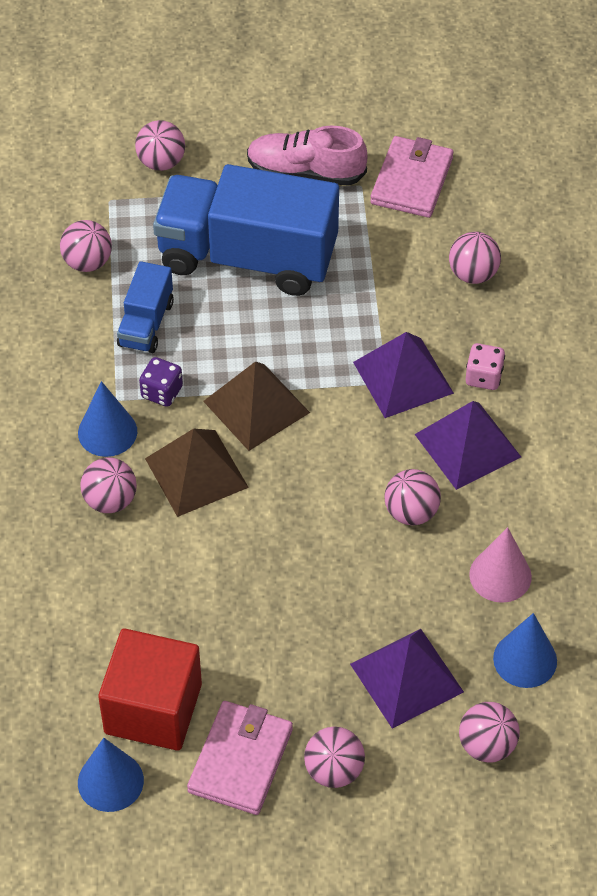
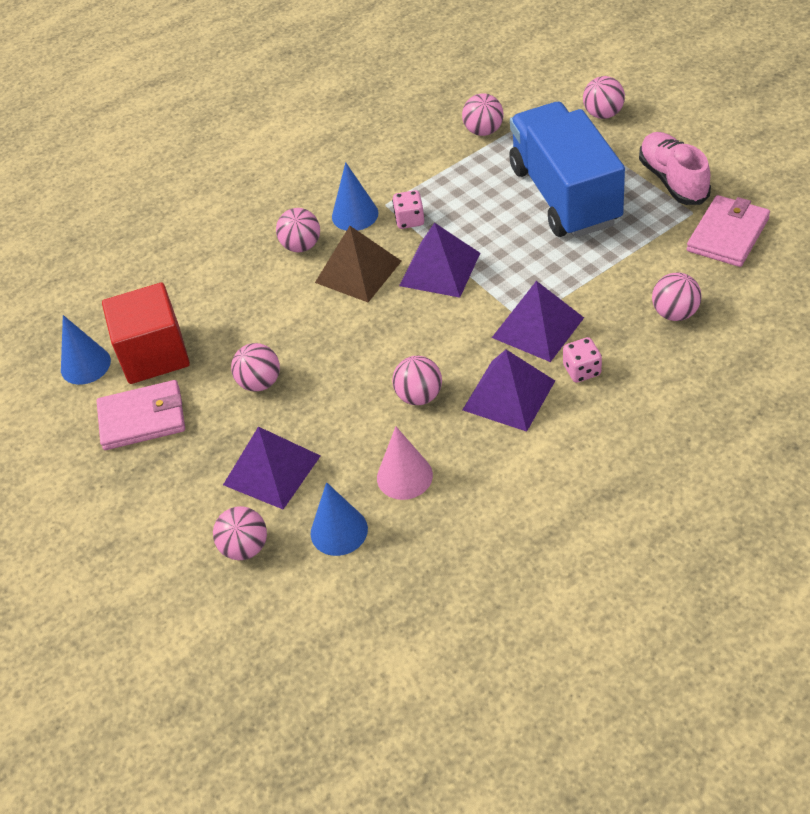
camera: 65 degrees right, 5 degrees down
blue truck [117,261,174,353] -> none
purple dice [139,357,183,407] -> pink dice [392,190,424,229]
brown pyramid [203,362,310,451] -> purple pyramid [399,223,480,298]
pink ball [304,727,365,788] -> pink ball moved to [231,343,280,392]
pink wallet [370,136,453,218] -> pink wallet turned 45 degrees counterclockwise [687,195,770,267]

